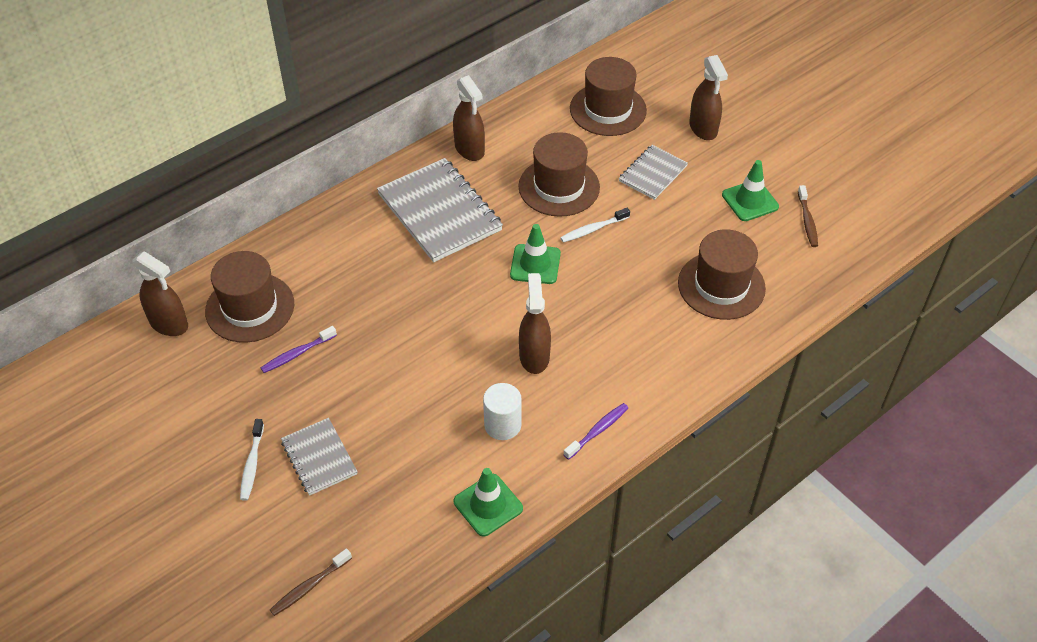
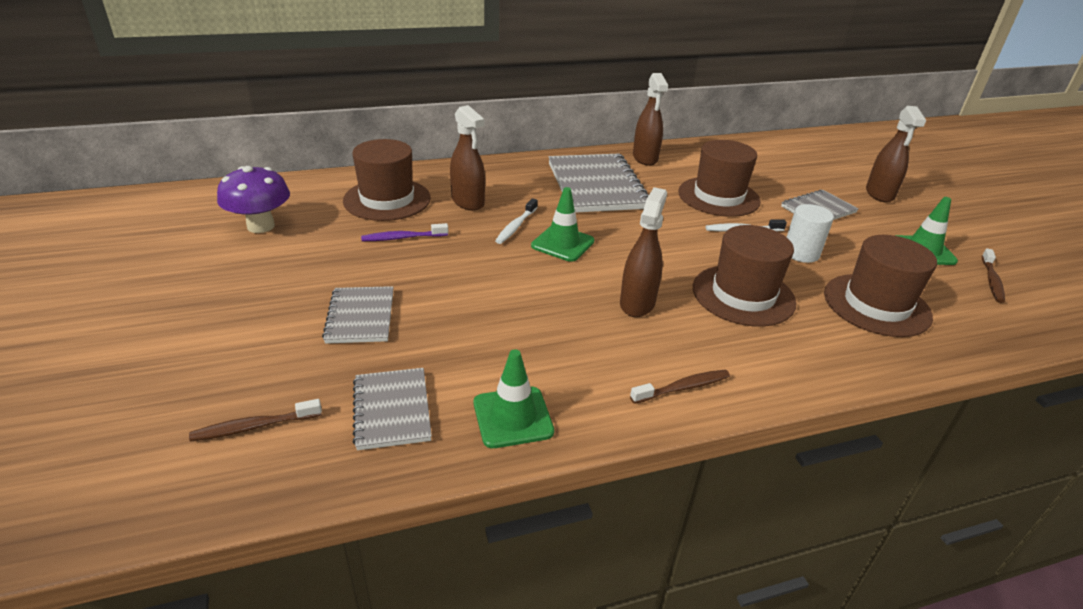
camera: 20 degrees right, 15 degrees down
brown spray bottle [132,251,188,336] -> brown spray bottle moved to [450,105,485,211]
white toothbrush [240,419,264,501] -> white toothbrush moved to [495,198,538,244]
white cylinder [483,383,522,440] -> white cylinder moved to [787,204,834,263]
green traffic cone [510,224,561,284] -> green traffic cone moved to [531,187,594,262]
purple toothbrush [563,403,628,460] -> brown toothbrush [630,370,730,404]
brown hat [570,57,647,136] -> brown hat moved to [693,225,796,327]
none -> purple mushroom [217,166,290,233]
none -> grey notebook [353,368,432,450]

